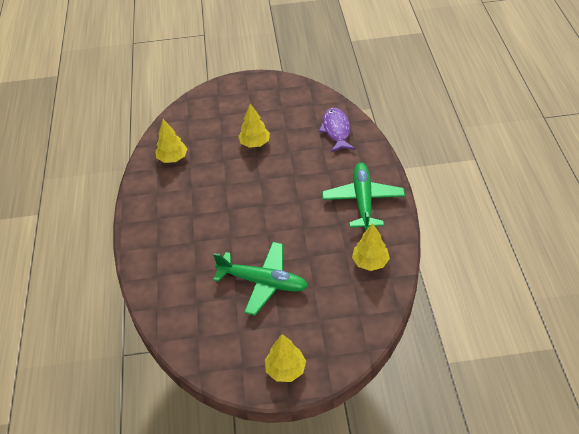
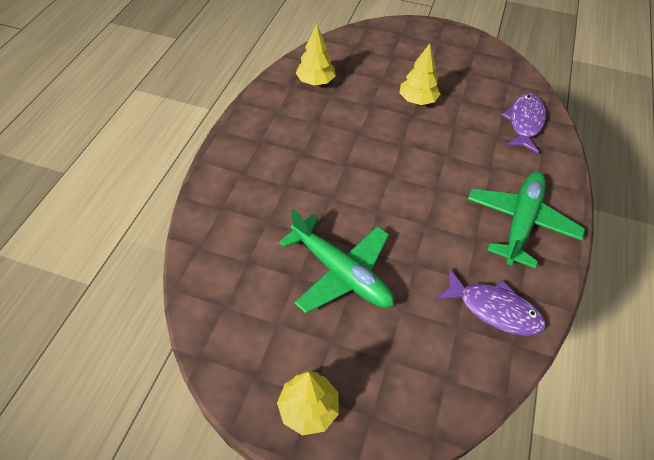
camera: 20 degrees right, 5 degrees up
yellow tree [352,223,390,271] -> purple fish [436,269,546,336]

